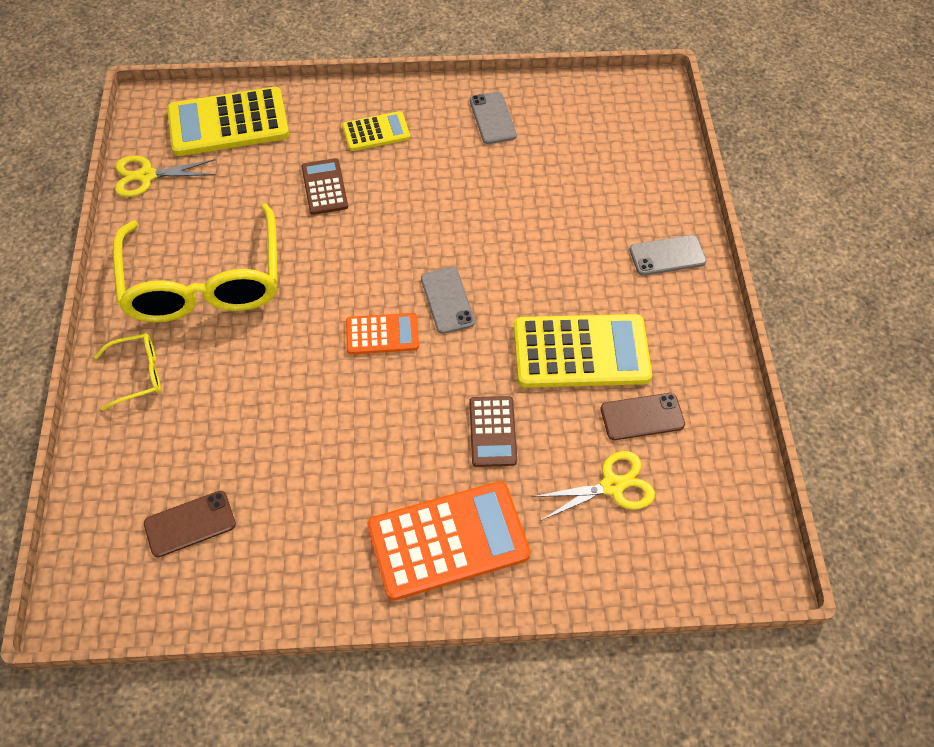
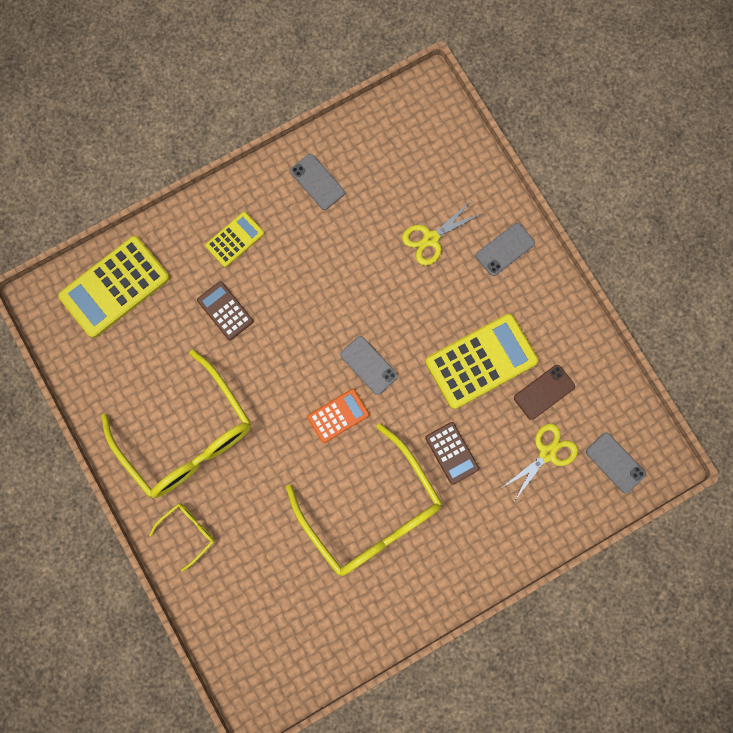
camera: 25 degrees left, 20 degrees up
yellow scissors [115,155,216,197] -> yellow scissors moved to [402,202,481,266]
brown phone [144,491,236,557] -> none
orange calculator [367,481,530,600] -> none
none -> yellow glasses [286,423,442,576]
none -> grey phone [586,433,646,493]

